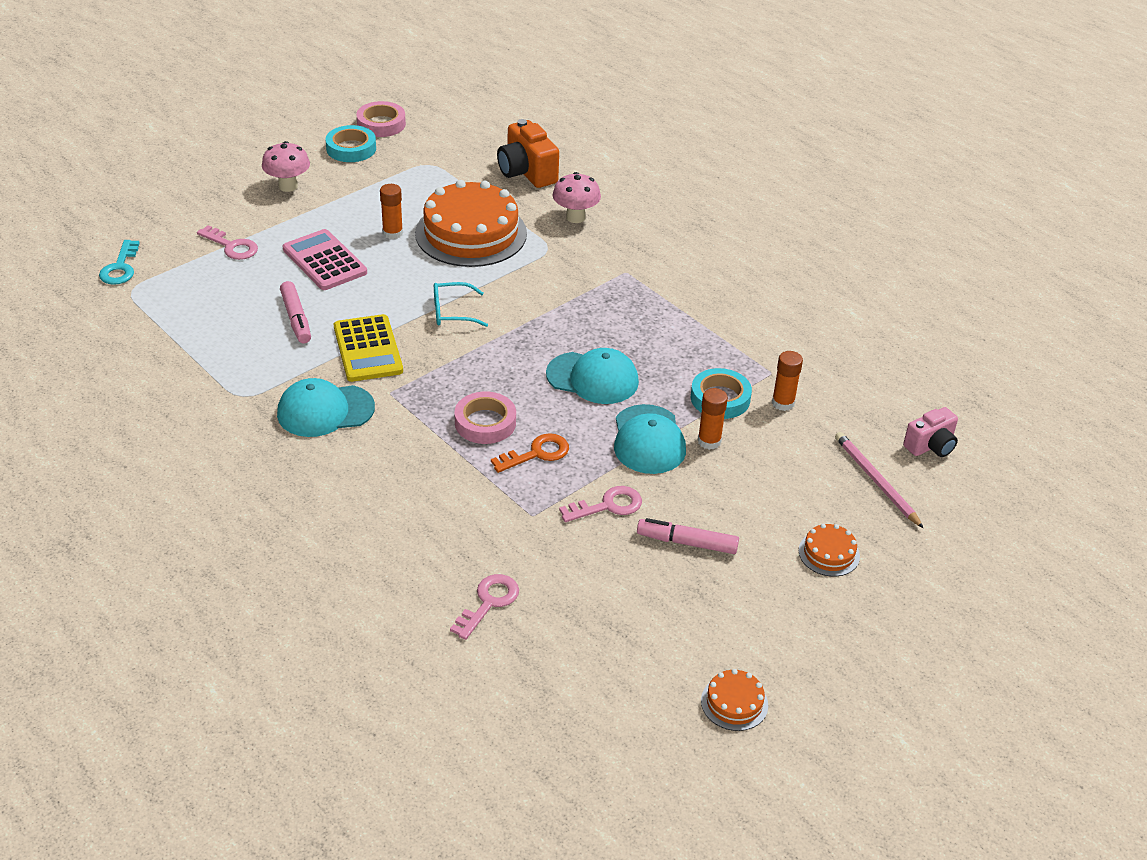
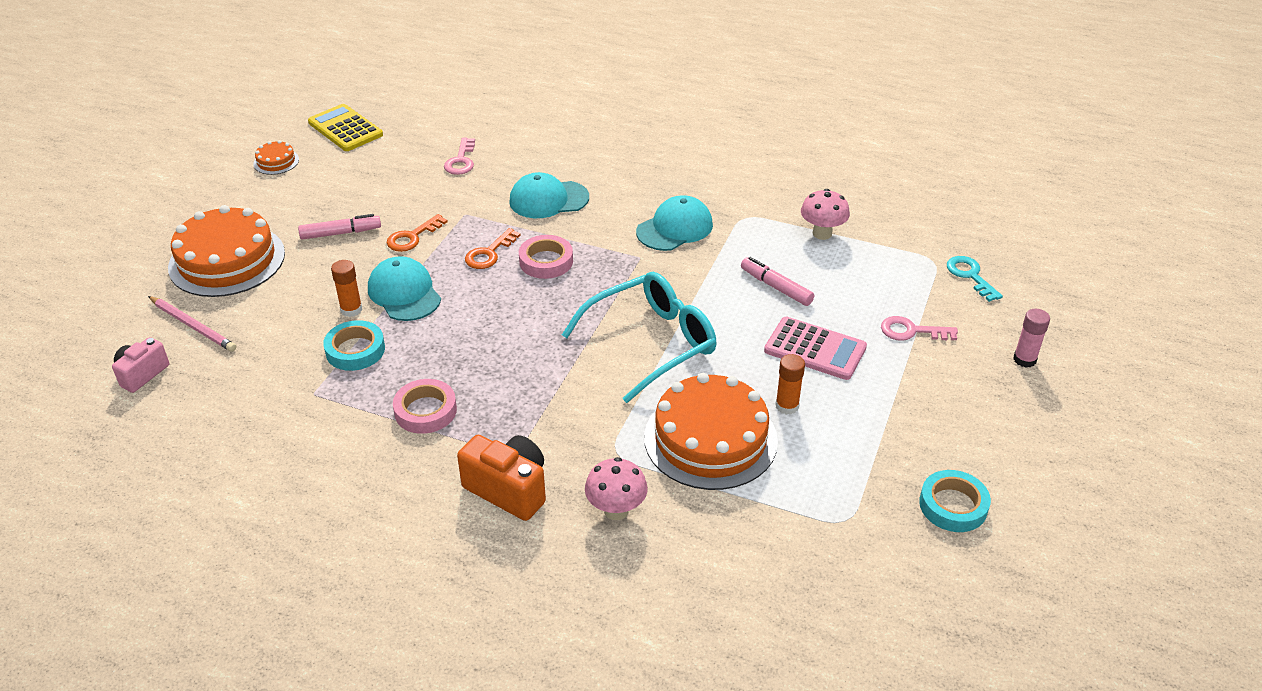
camera: 155 degrees right, 0 degrees up
pink mushroom [262,141,310,192] -> pink mushroom moved to [801,189,850,240]
yellow calculator [334,314,403,382] -> yellow calculator moved to [308,104,383,151]
pink tape [356,101,406,137] -> pink tape moved to [393,379,457,434]
turquoise glasses [434,282,488,327] -> turquoise glasses [562,272,716,403], size x2.08
orange camera [497,119,559,188] -> orange camera moved to [457,435,546,521]
turquoise cap [546,348,639,404] -> turquoise cap moved to [509,172,589,218]
pink key [559,486,642,522] -> orange key [387,214,448,252]
orange glue stick [772,351,803,411] -> none
orange cake [799,524,860,576] -> orange cake [168,205,285,297], size x2.29
none -> pink glue stick [1013,309,1050,368]

